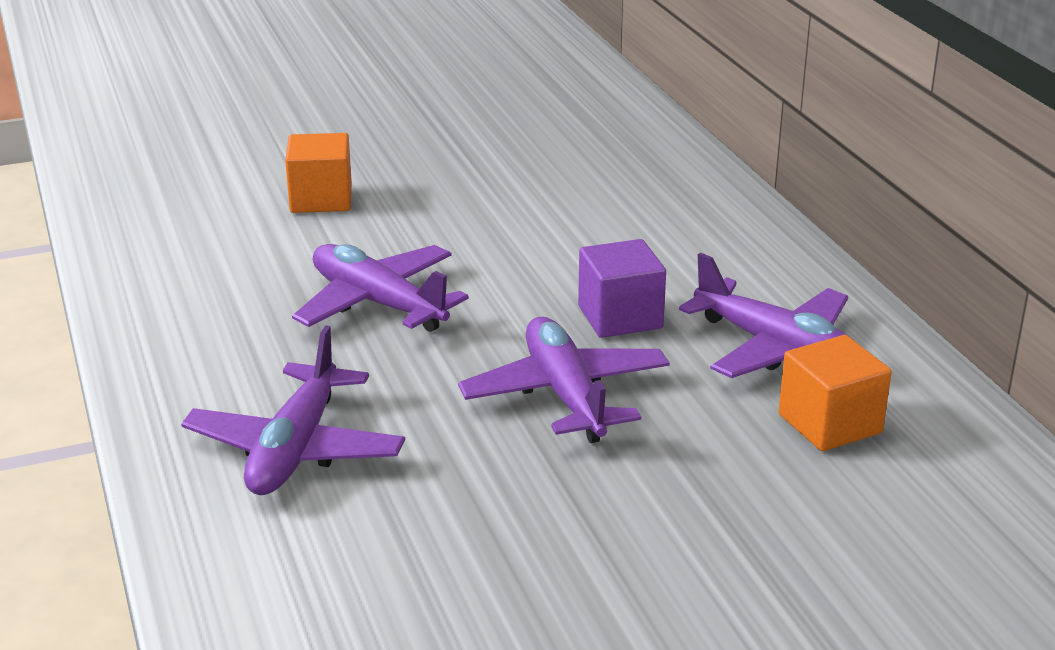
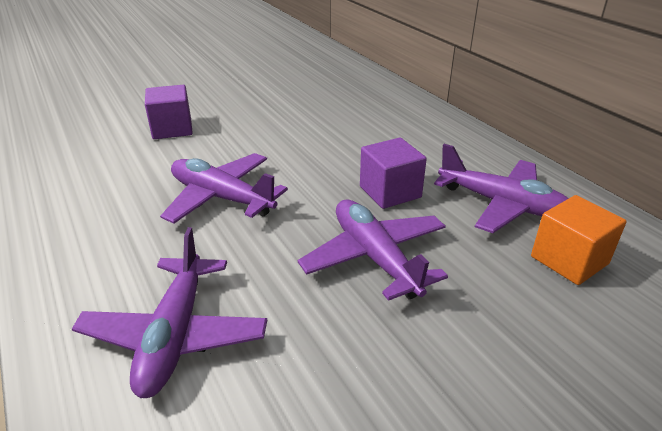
camera: 10 degrees left, 5 degrees up
orange cube [285,133,352,213] -> purple cube [145,85,193,139]

